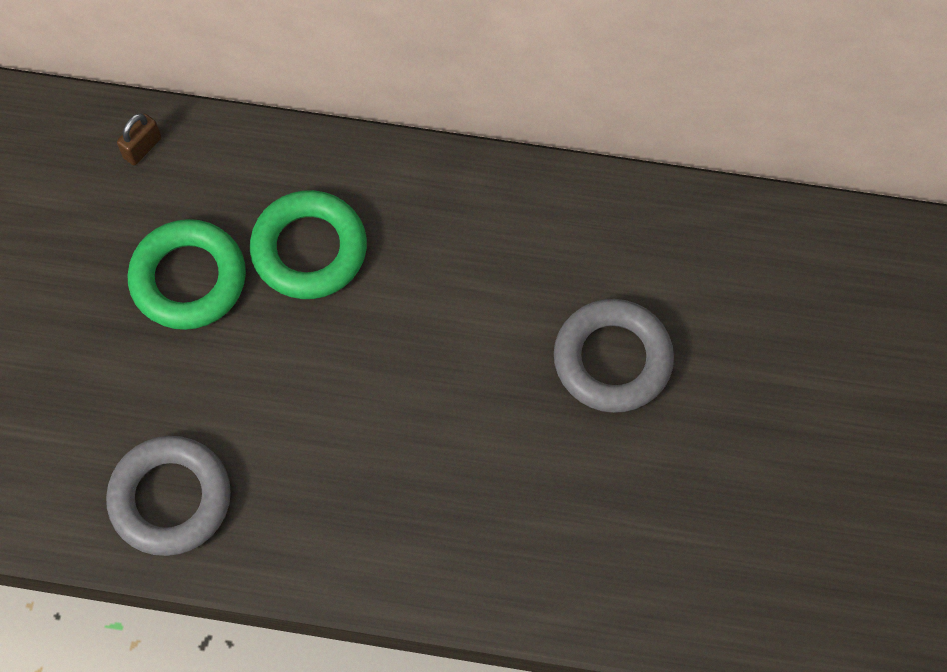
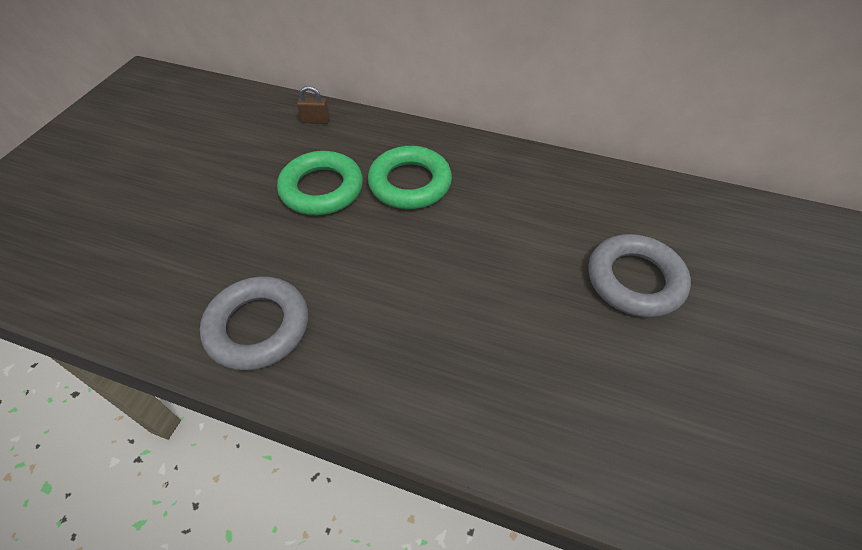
camera: 10 degrees right, 15 degrees down
brown padlock [117,113,161,165] -> brown padlock turned 45 degrees clockwise [297,86,330,124]

